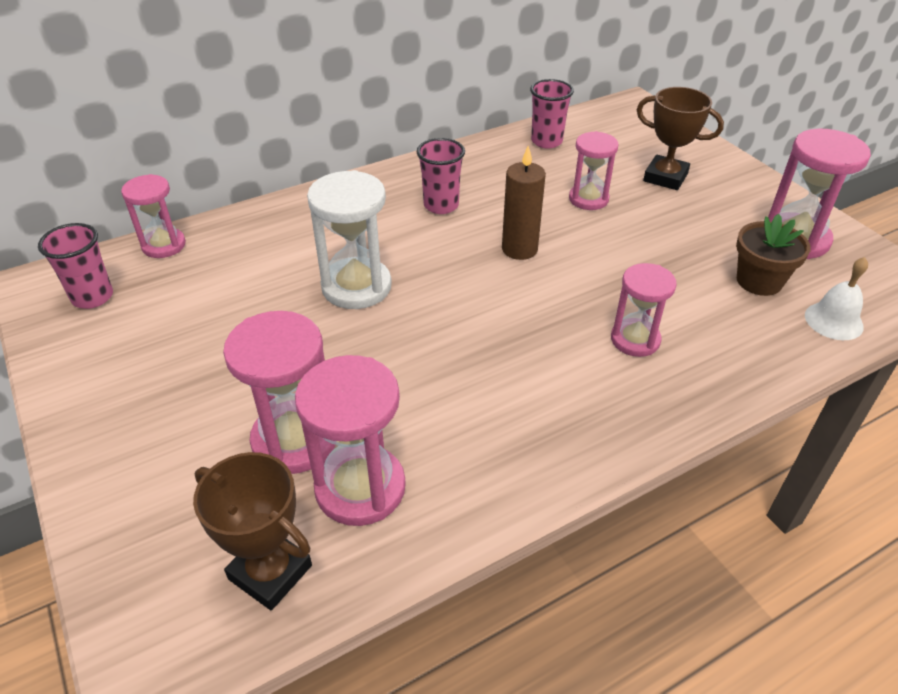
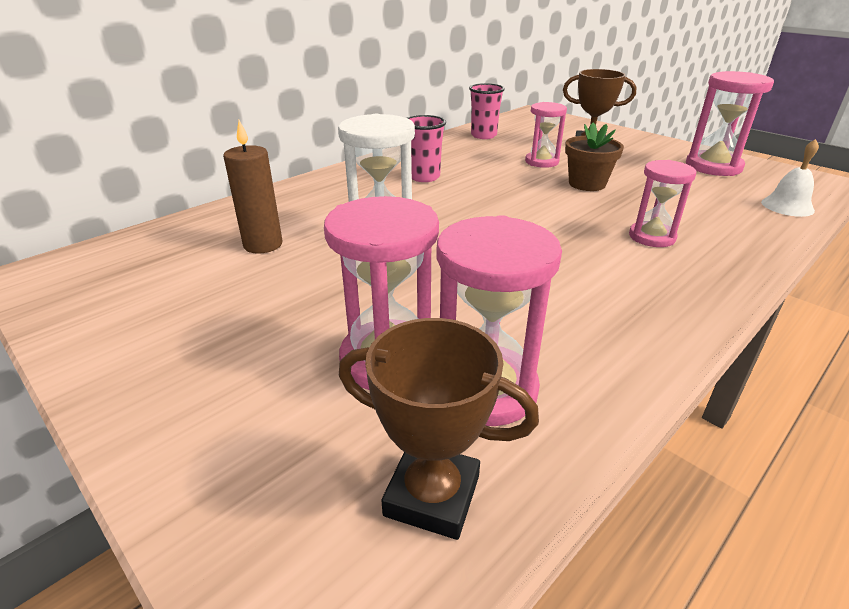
camera: 15 degrees left, 10 degrees down
pink cup [38,223,113,309] -> none
pink hourglass [121,174,186,258] -> none
brown candle [502,146,546,260] -> brown candle moved to [223,120,283,254]
brown flower pot [736,214,811,296] -> brown flower pot moved to [565,123,624,191]

